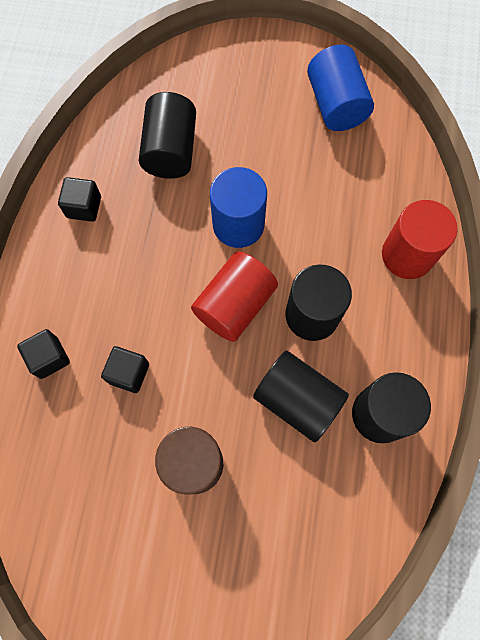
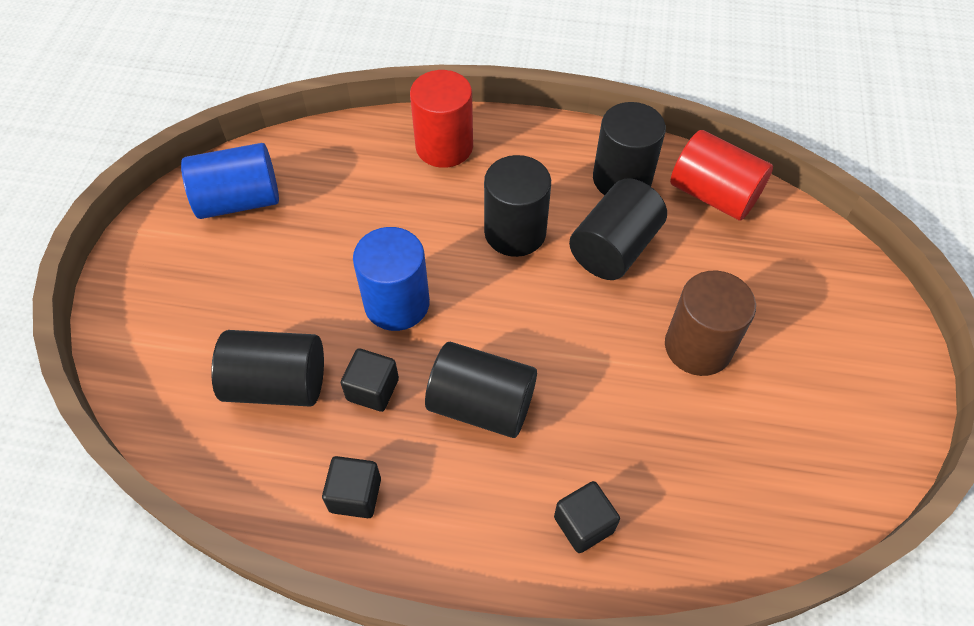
camera: 90 degrees left, 15 degrees down
black cube [101,346,149,393] -> black cube moved to [341,348,399,412]
red cylinder [191,251,278,342] -> red cylinder moved to [670,130,773,221]
none -> black cylinder [425,342,537,438]

